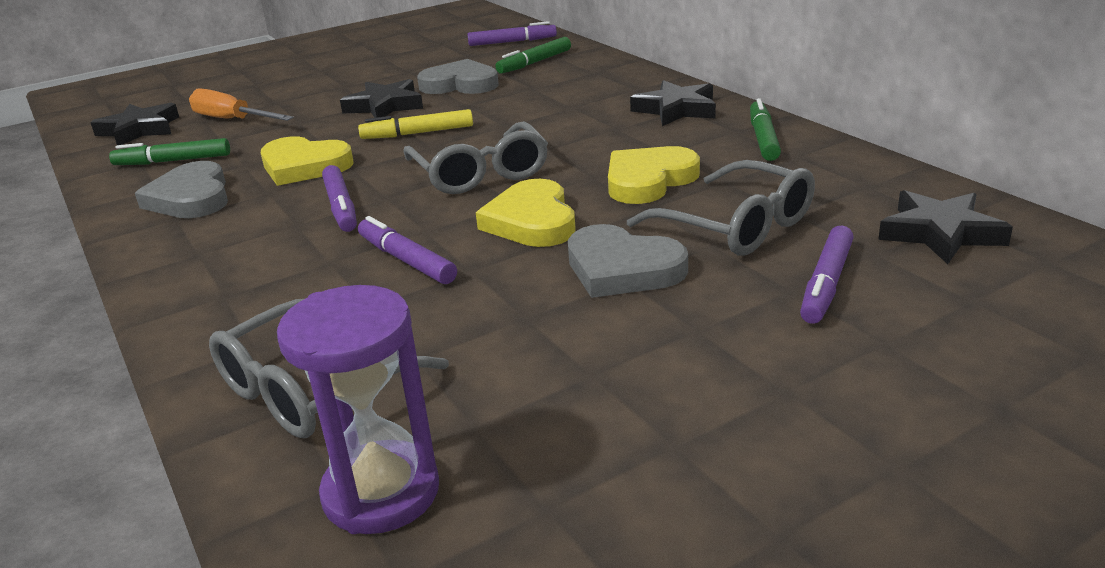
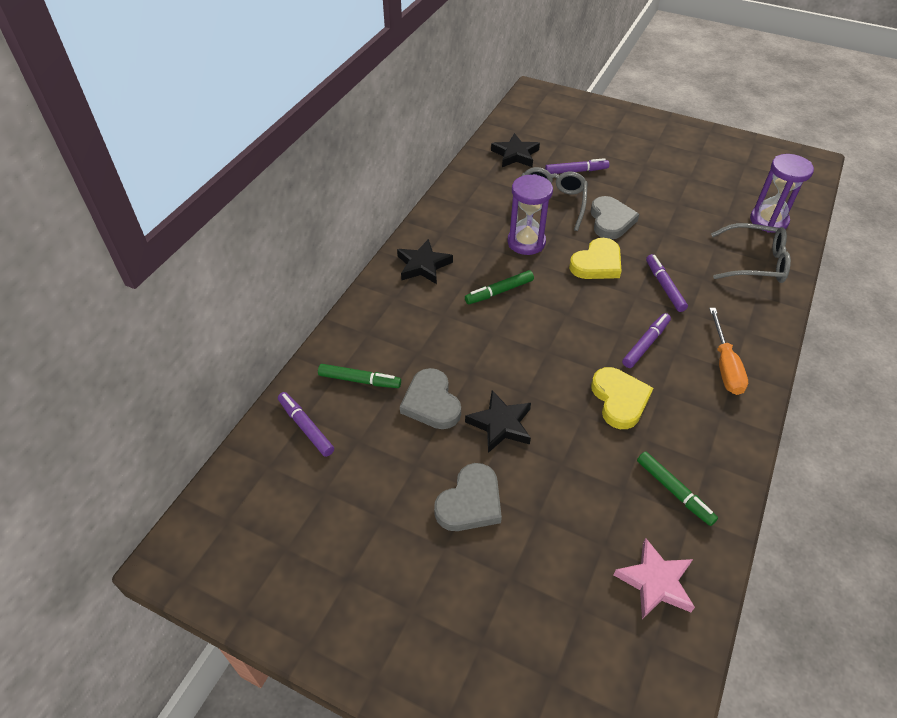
camera: 125 degrees left, 20 degrees up
black star [90,103,179,145] -> pink star [614,538,695,619]
grey heart [135,161,228,218] -> grey heart moved to [434,463,502,531]
orange screwdriver [189,88,293,121] -> orange screwdriver moved to [709,308,748,395]
yellow marker [358,109,473,139] -> none
purple marker [358,216,457,284] -> purple marker turned 150 degrees clockwise [646,254,688,312]
grey glasses [403,121,548,194] -> none
yellow heart [608,146,700,204] -> purple hourglass [508,174,553,255]
green marker [750,98,781,161] -> green marker moved to [465,270,534,304]

